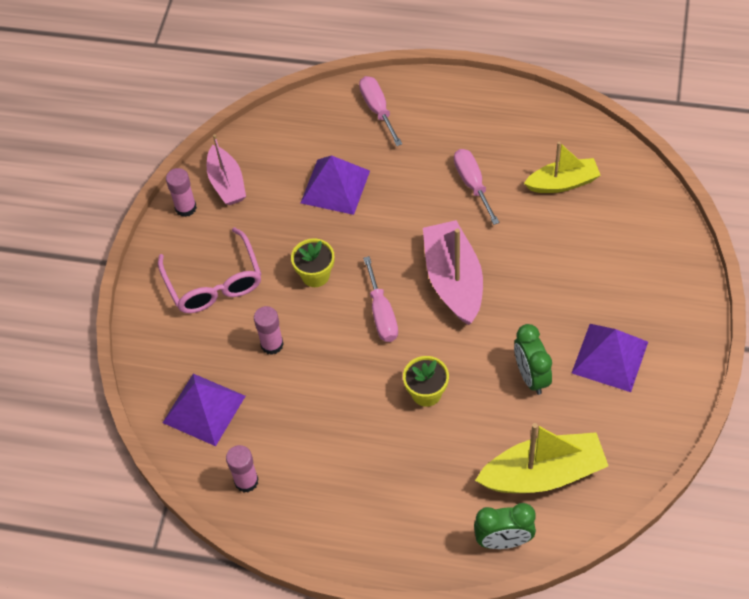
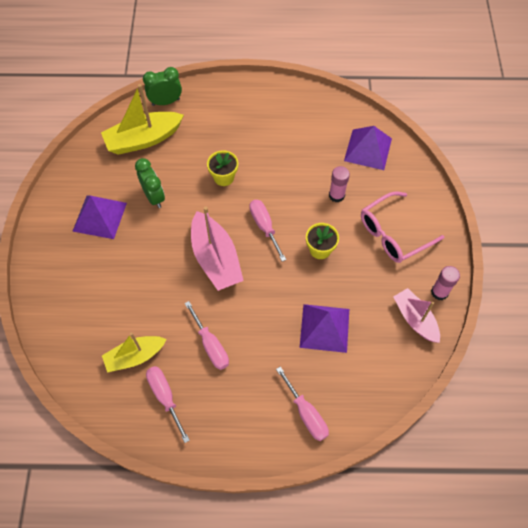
camera: 165 degrees right, 5 degrees up
pink glasses [158,227,261,313] -> pink glasses turned 90 degrees counterclockwise [361,191,445,263]
pink glue stick [226,445,259,493] -> none
none -> pink screwdriver [146,366,190,443]

